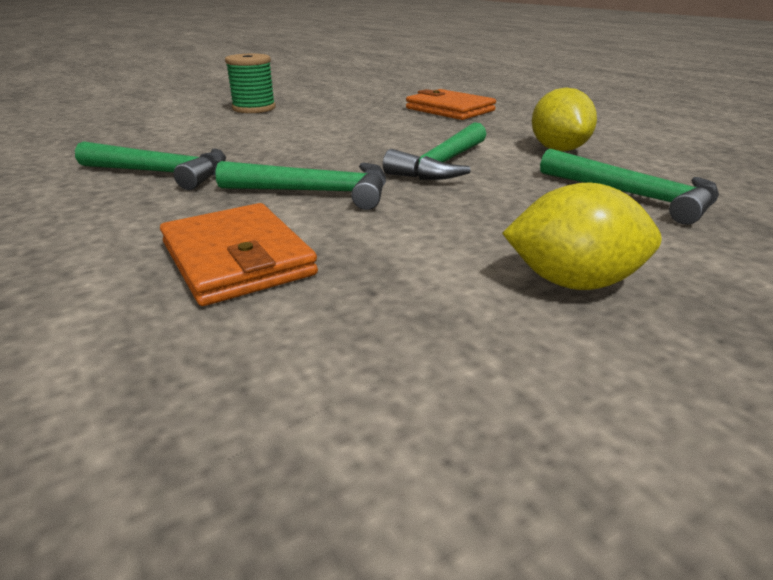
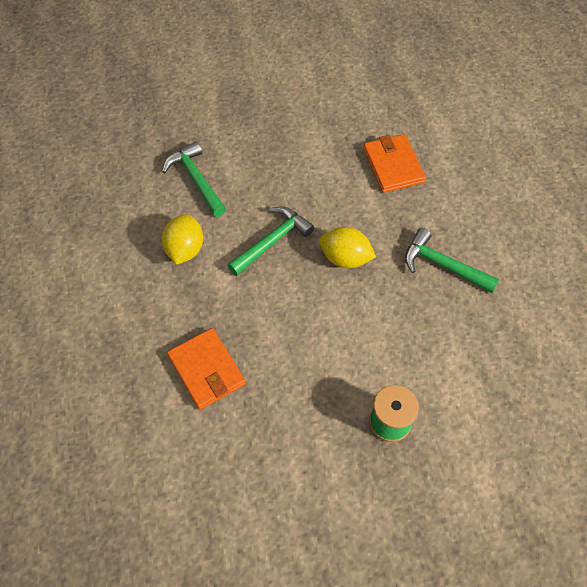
camera: 165 degrees left, 30 degrees up
green hammer [216,161,386,210] -> none
yellow lemon [502,183,662,290] -> yellow lemon moved to [320,227,376,268]

